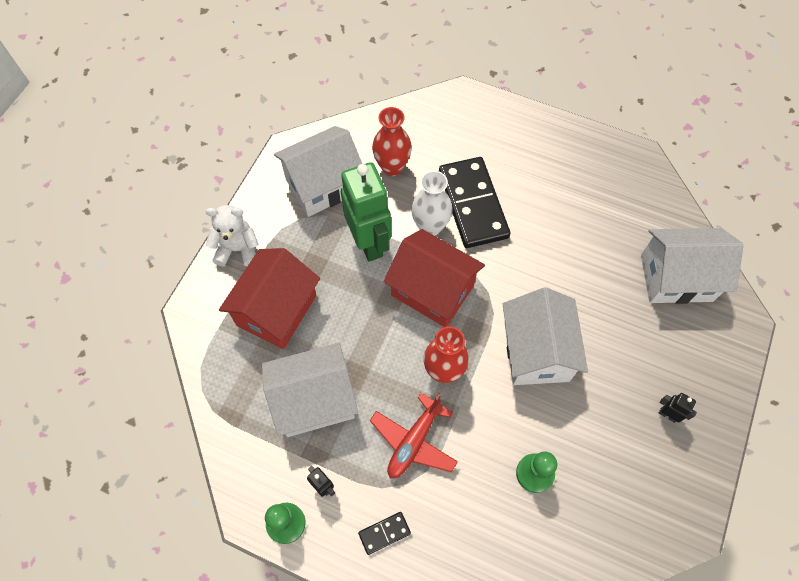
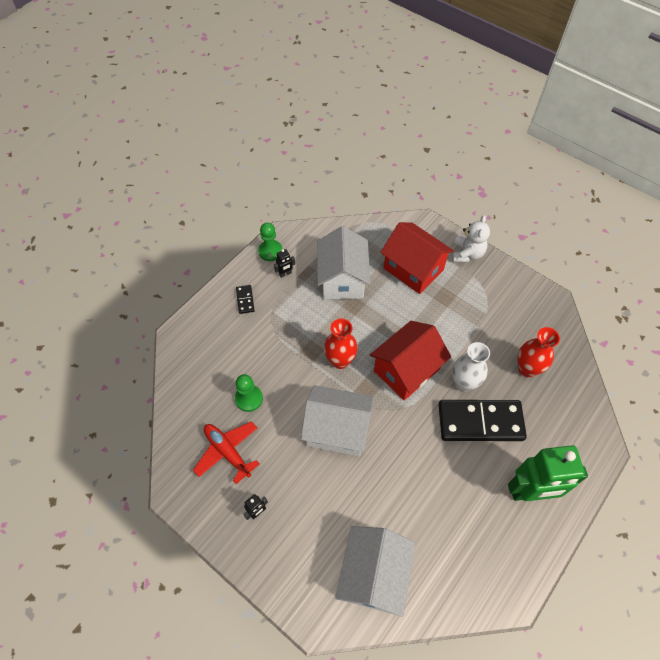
camera: 105 degrees right, 5 degrees down
white house [274,126,362,217] -> none
green robot [341,162,391,262] -> green robot moved to [508,445,588,501]
red plane [370,393,458,478] -> red plane moved to [193,421,260,484]

